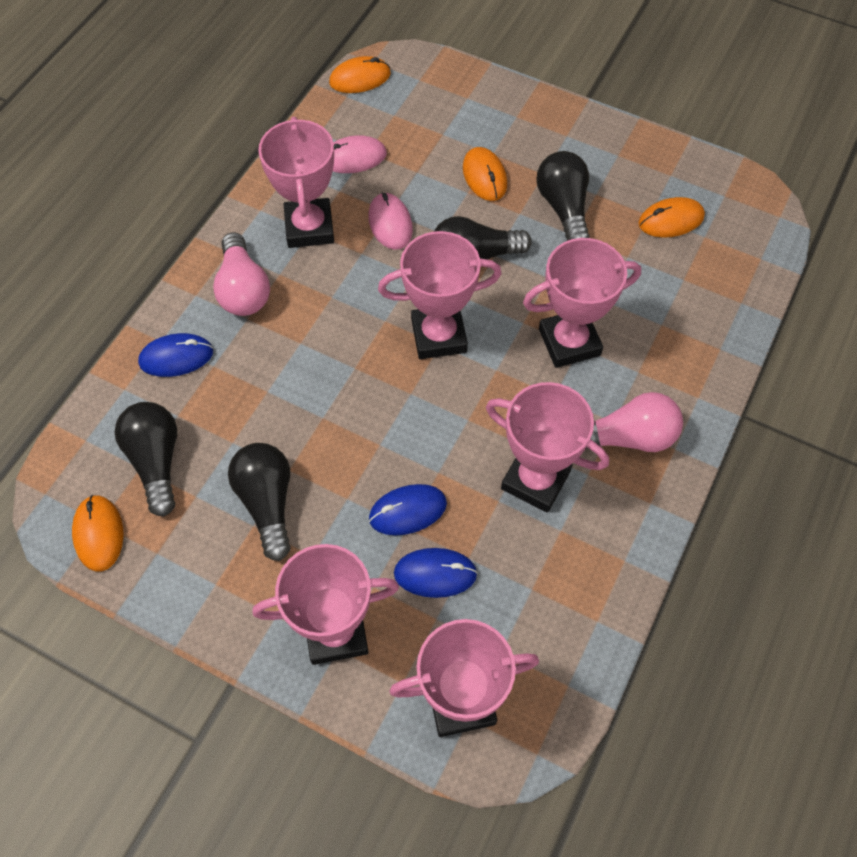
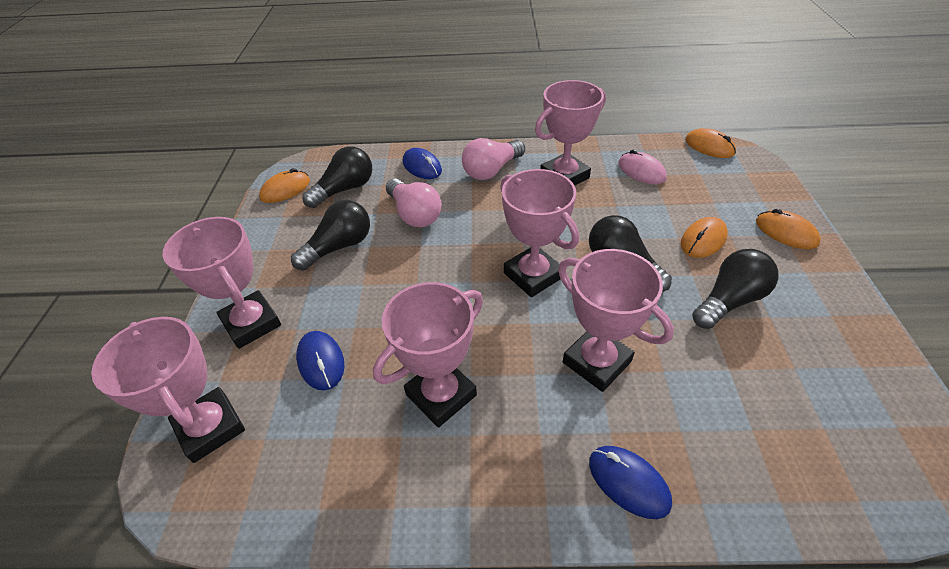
camera: 65 degrees right, 15 degrees down
pink mouse [368,193,413,250] -> none
blue mouse [369,484,447,535] -> blue mouse moved to [589,446,672,519]
pink trophy [486,382,609,513] -> pink trophy turned 45 degrees clockwise [373,282,483,428]
pink light bulb [586,392,683,452] -> pink light bulb moved to [386,179,442,227]
orange mouse [639,197,705,238] -> orange mouse moved to [756,209,821,249]

